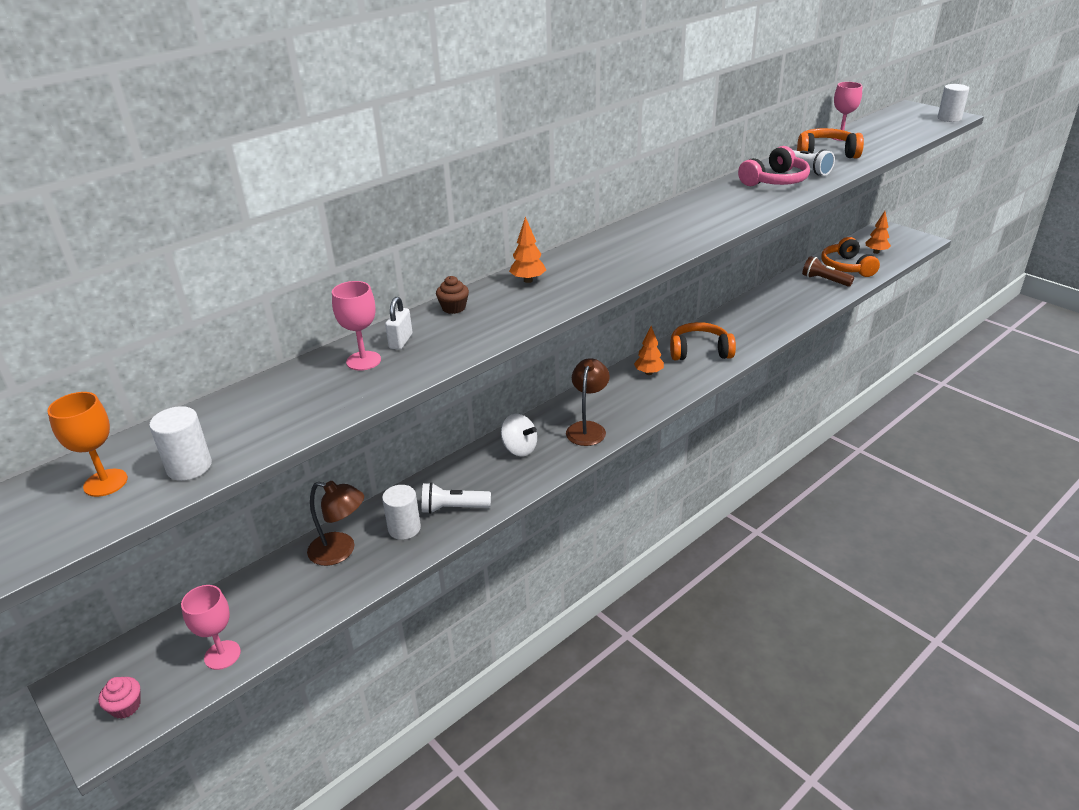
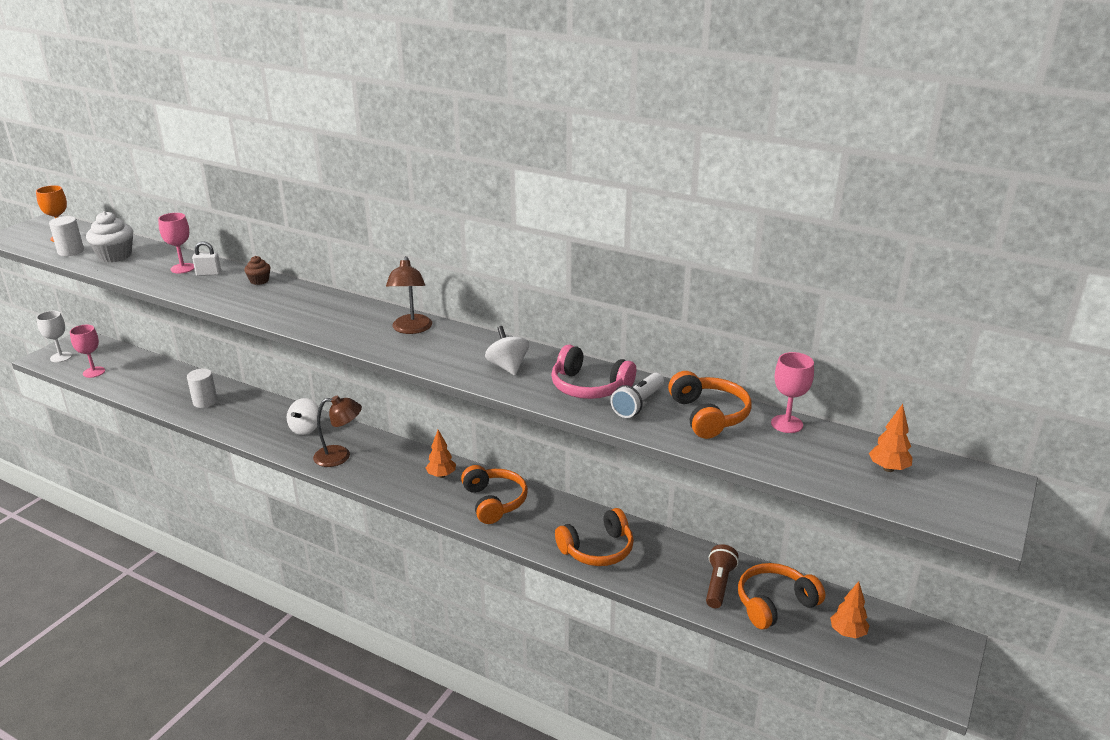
camera: 70 degrees right, 5 degrees down
pink cupcake [98,677,140,719] -> white goblet [37,311,72,362]
brown lamp [307,481,364,566] -> brown lamp moved to [386,256,432,334]
white flashlight [422,482,491,514] -> none
orange tree [509,216,546,283] -> orange tree moved to [869,404,913,472]
white cylinder [938,84,969,122] -> none
none -> white cupcake [86,211,133,262]
none -> white spinning top [485,326,529,375]
none -> orange headphones [555,508,634,566]

